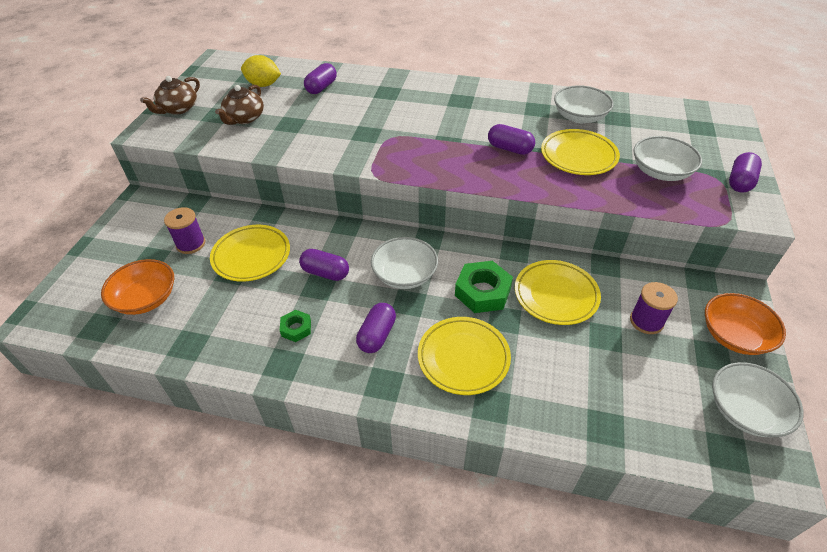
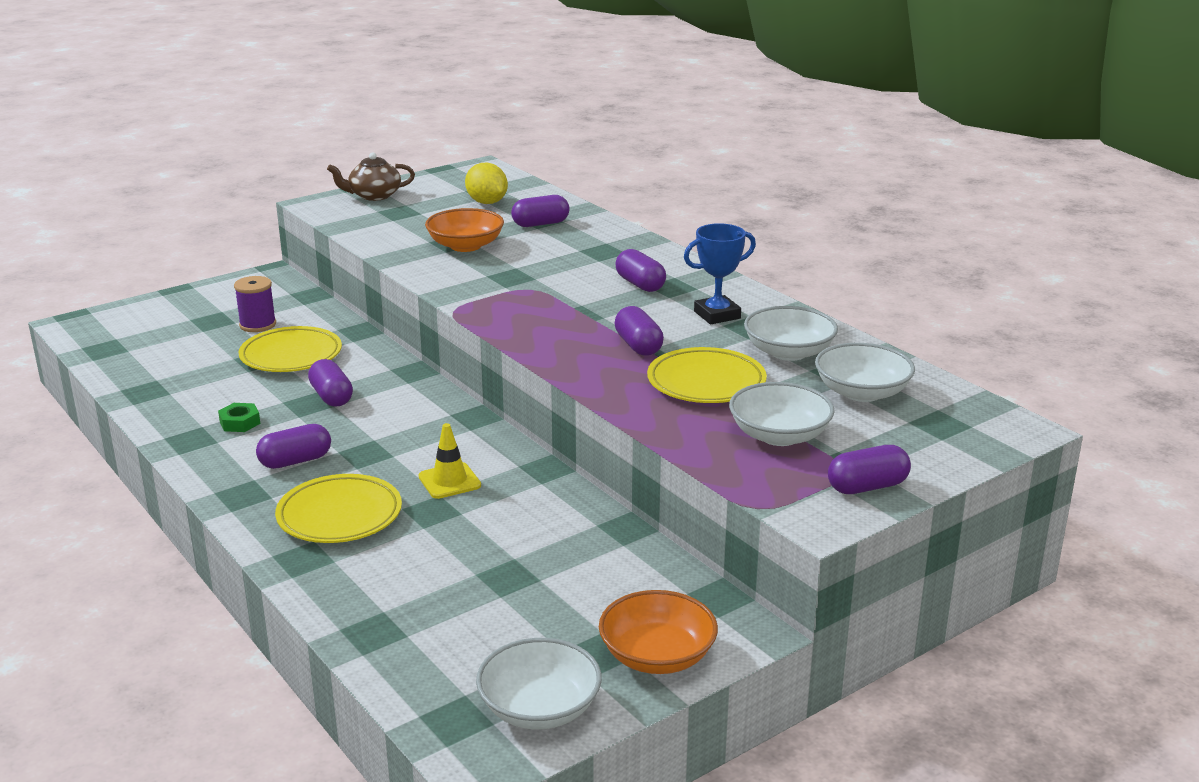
camera: 40 degrees right, 20 degrees down
orange bowl [101,259,174,315] -> orange bowl moved to [425,208,504,252]
brown teapot [215,85,264,125] -> none
white bowl [371,237,438,289] -> white bowl moved to [815,343,915,402]
green nut [455,261,513,313] -> yellow traffic cone [418,423,481,499]
yellow plate [515,260,601,325] -> none
purple spool [630,282,678,334] -> none
none -> purple capsule [615,249,666,292]
none -> blue trophy [684,223,756,324]

